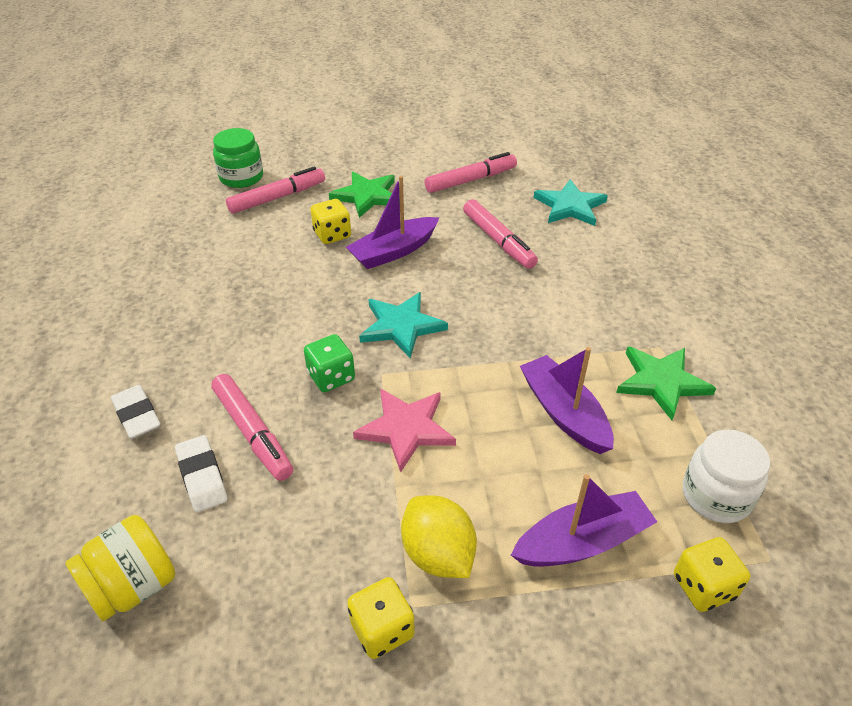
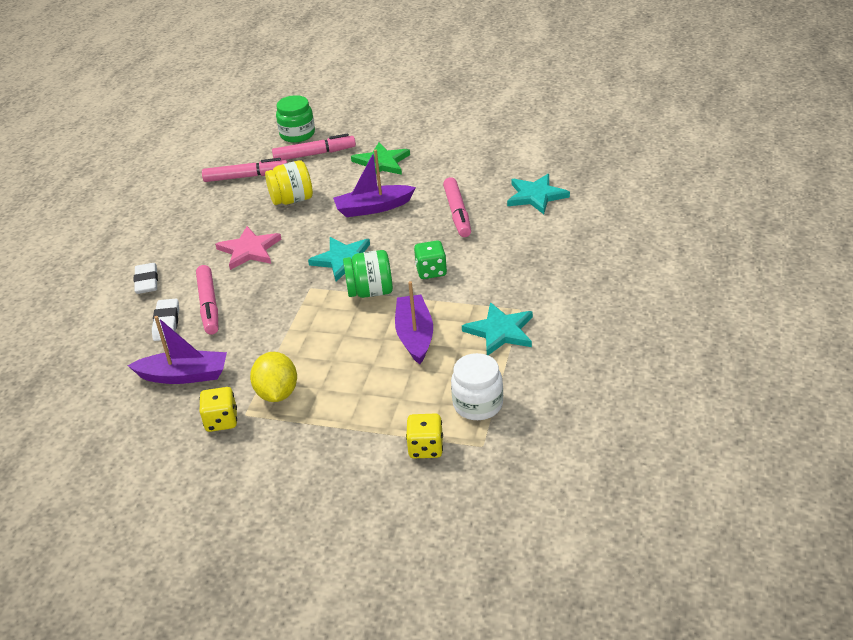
camera: 25 degrees right, 5 degrees down
yellow jar [65,515,176,621] -> yellow jar moved to [265,160,313,205]
green dice [304,334,355,392] -> green dice moved to [414,241,447,279]
yellow dice [311,199,351,244] -> none
pink star [353,389,456,473] -> pink star moved to [215,226,281,270]
pink marker [424,152,517,193] -> pink marker moved to [202,158,288,182]
purple boat [511,474,657,567] -> purple boat moved to [128,316,227,384]
green star [616,346,716,420] -> turquoise star [462,302,533,355]
none -> green jar [343,250,393,298]

